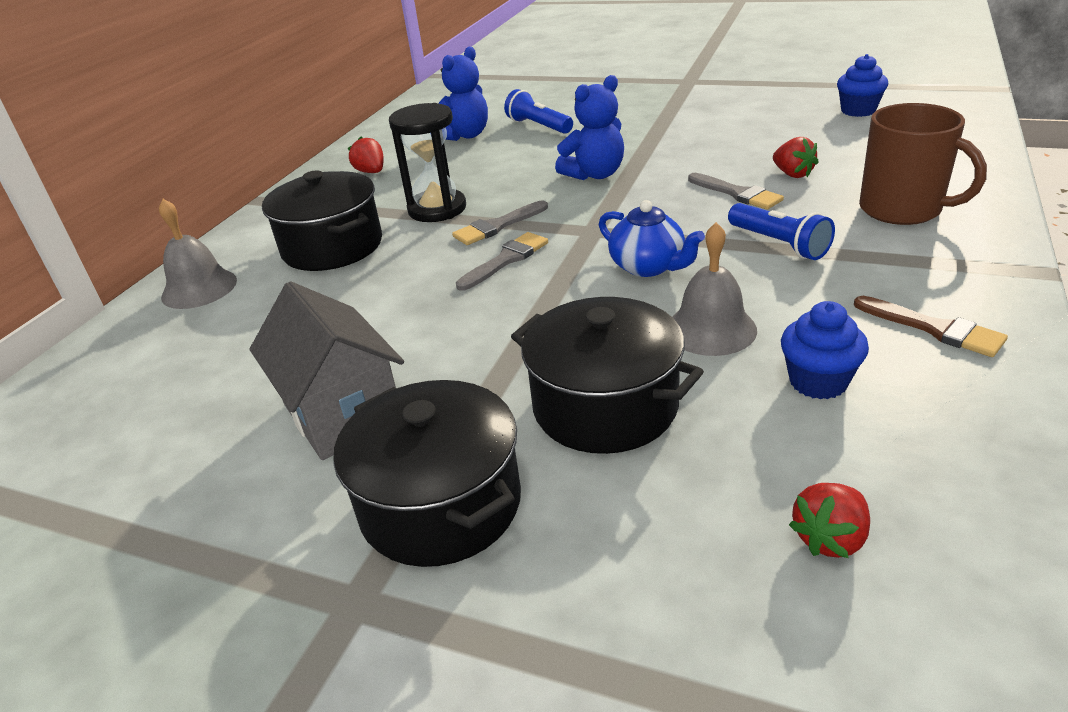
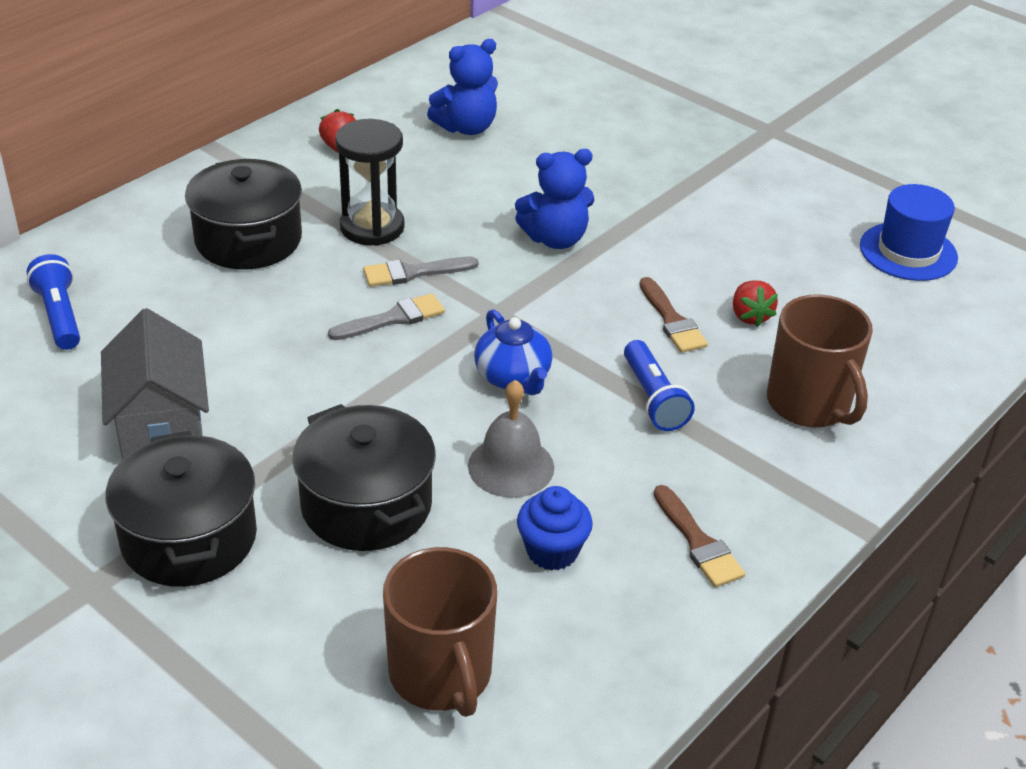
camera: 15 degrees right, 5 degrees up
grey bell [159,199,237,309] -> none
blue flashlight [504,89,573,134] -> blue flashlight moved to [27,254,80,350]
grey brush [688,173,784,210] -> brown brush [640,277,708,353]
red strawberry [789,483,870,558] -> brown mug [383,547,497,717]
blue cupcake [837,54,888,117] -> blue hat [860,184,958,281]

